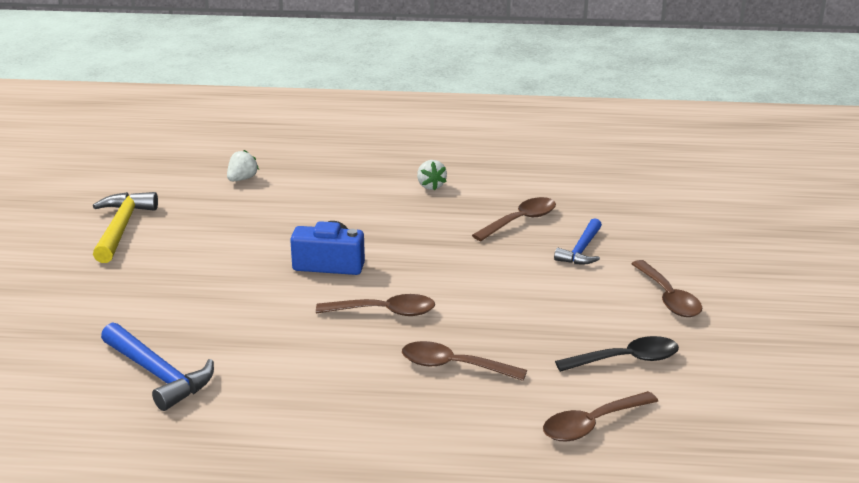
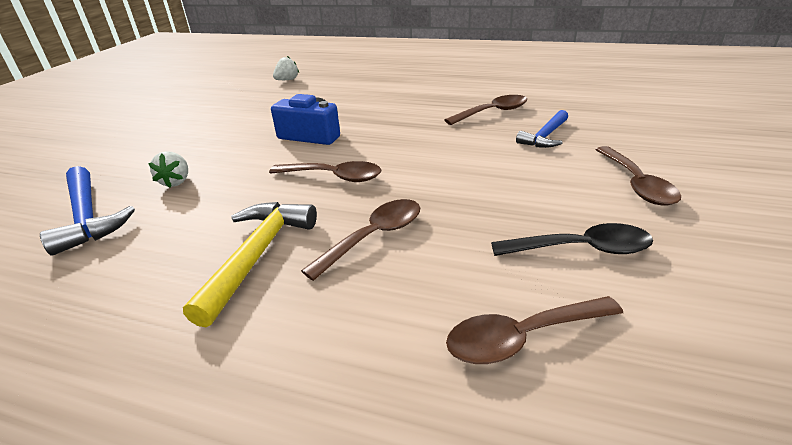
camera: 15 degrees right, 5 degrees up
yellow hammer [93,192,158,263] -> yellow hammer moved to [183,202,317,327]
brown spoon [402,341,527,381] -> brown spoon turned 105 degrees clockwise [301,199,420,281]
white strawberry [417,160,447,190] -> white strawberry moved to [148,151,188,188]

